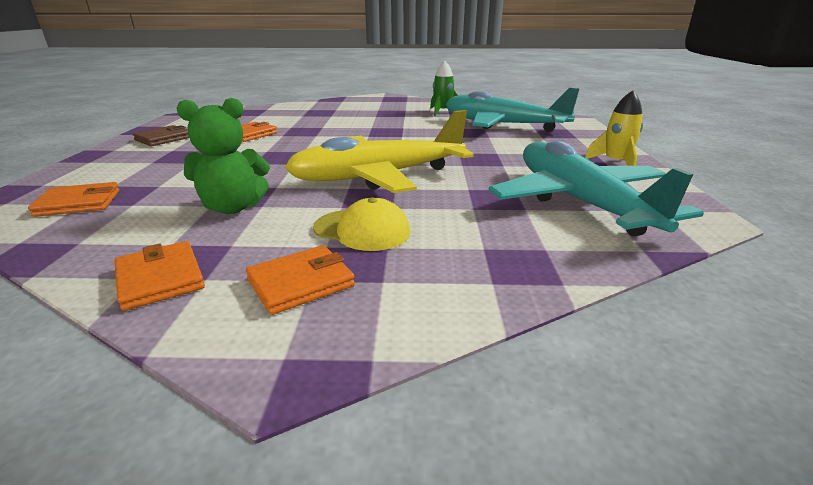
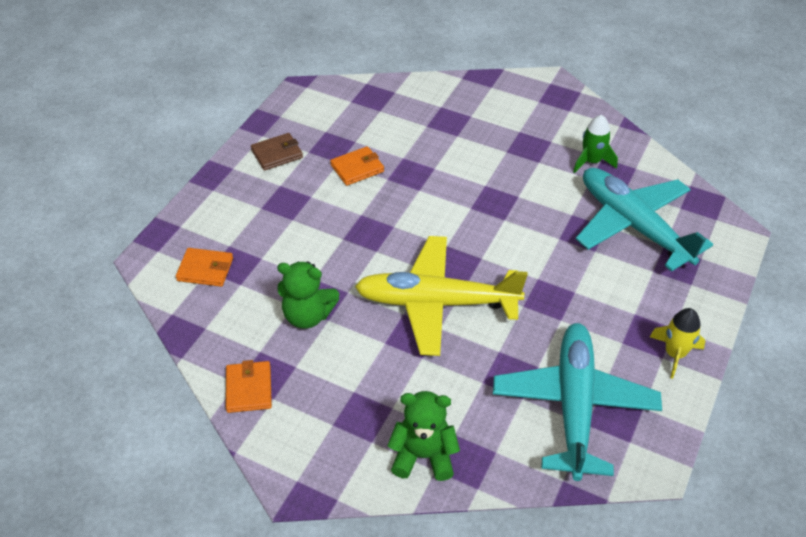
camera: 25 degrees right, 20 degrees up
orange wallet [246,245,355,315] -> none
yellow cap [313,197,410,251] -> none
none -> green teddy bear [387,391,460,481]

